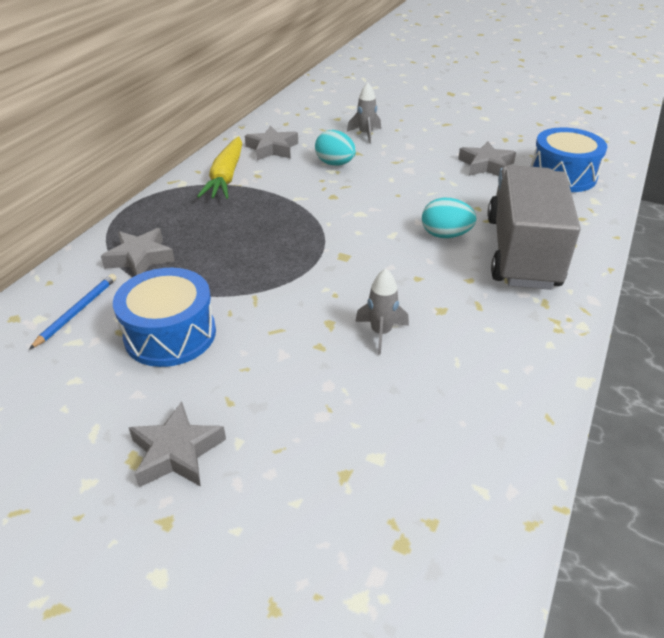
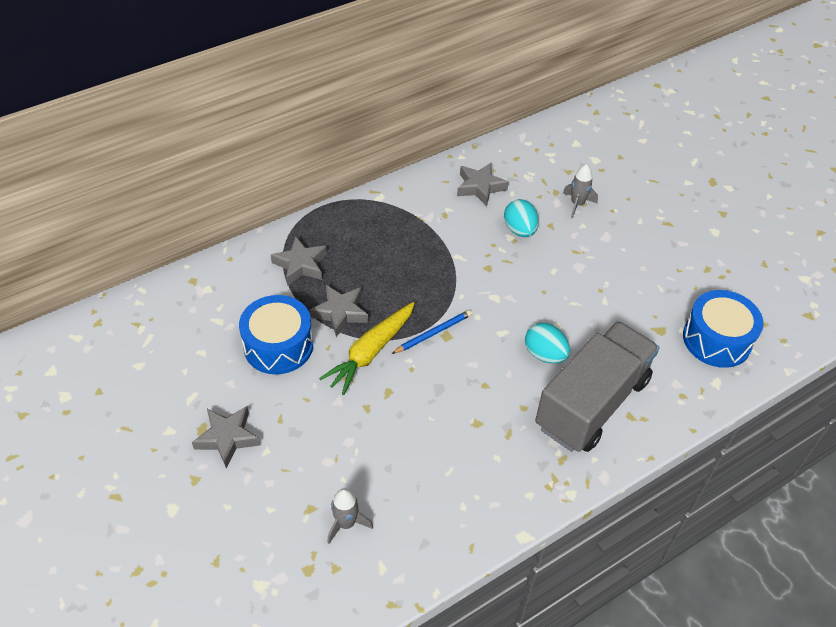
camera: 30 degrees right, 10 degrees up
blue pencil [29,274,117,350] -> blue pencil moved to [391,310,472,354]
yellow carrot [197,137,242,199] -> yellow carrot moved to [319,302,415,395]
grey rocket [355,269,409,355] -> grey rocket moved to [327,488,373,544]
grey star [458,141,516,176] -> grey star moved to [309,285,369,337]

